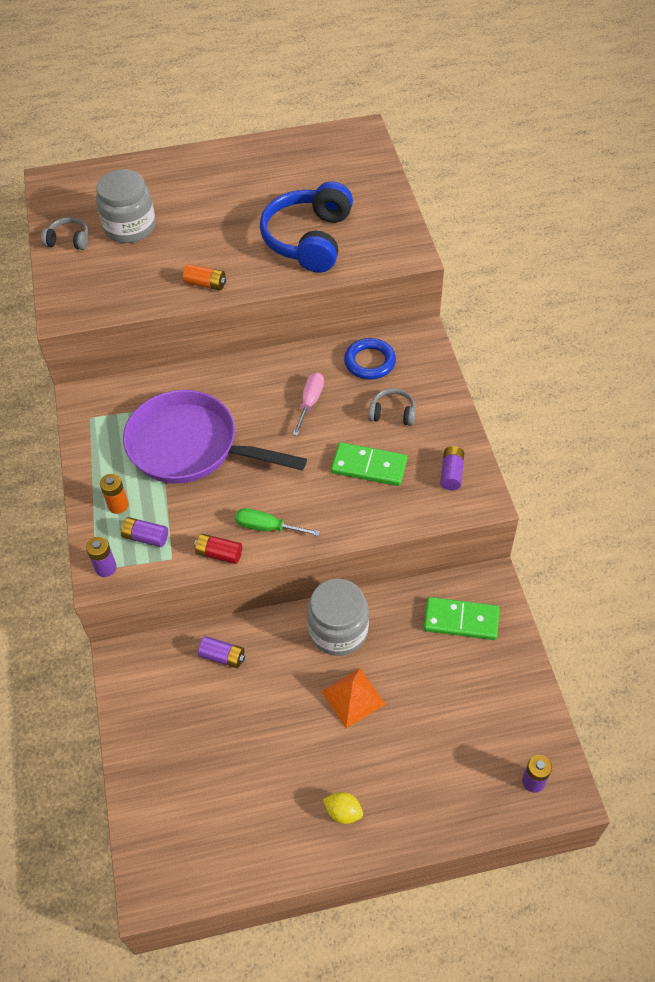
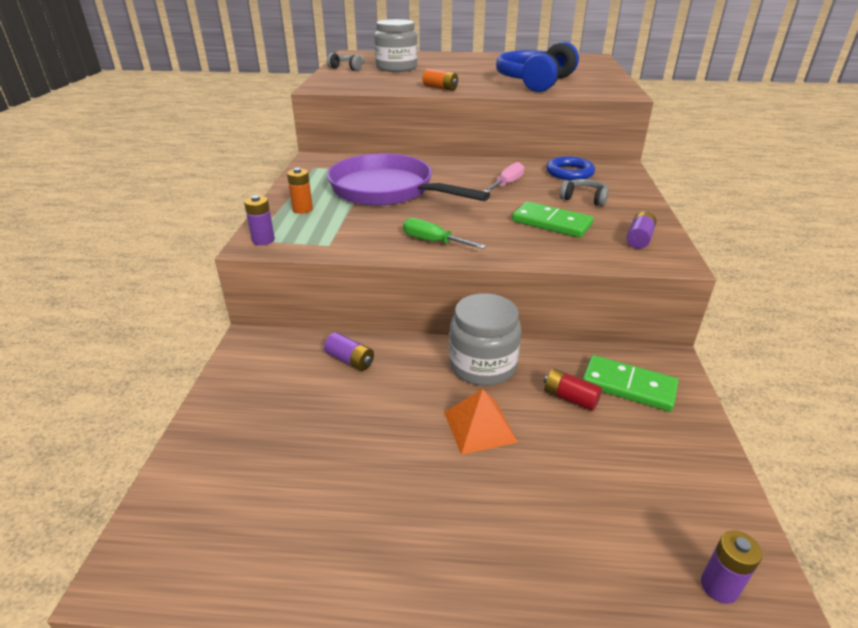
camera: 15 degrees right, 20 degrees down
purple battery [121,517,168,547] -> none
red battery [194,534,242,564] -> red battery moved to [544,369,602,411]
yellow lemon [323,792,363,824] -> none

